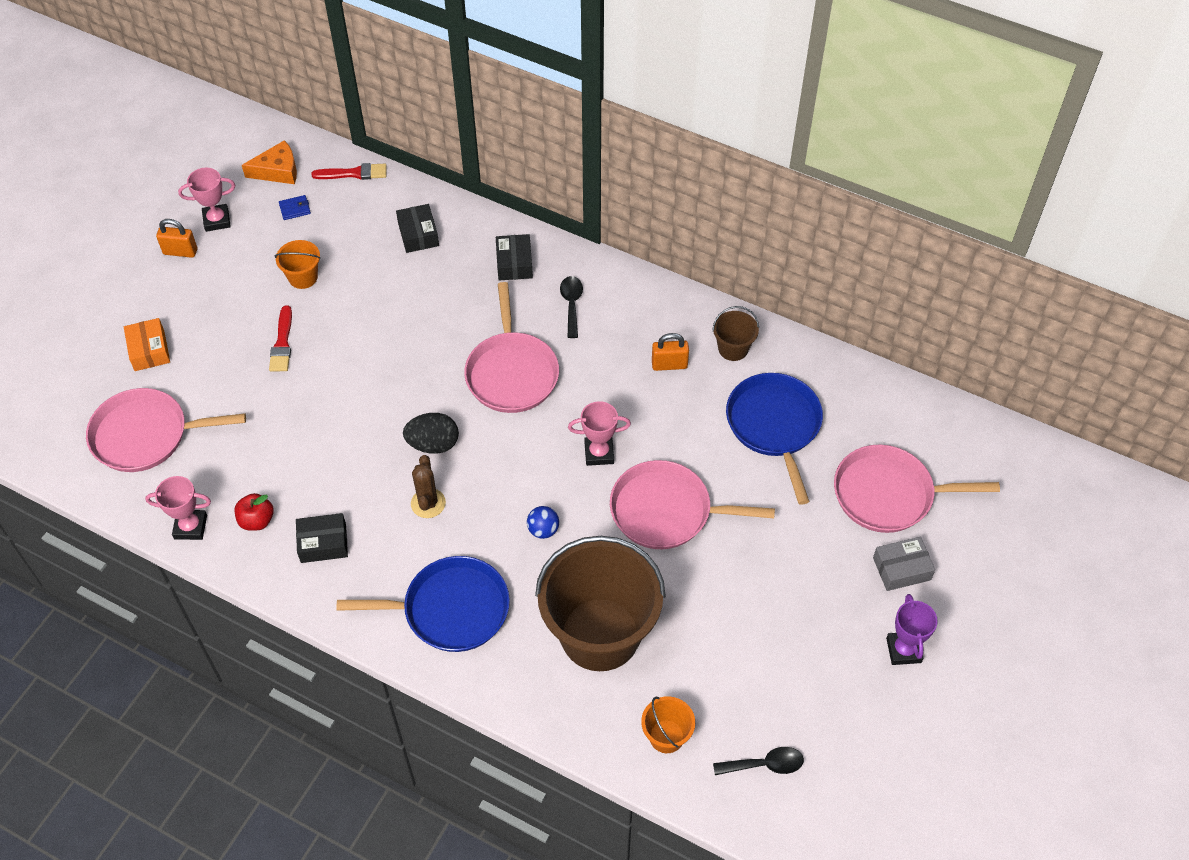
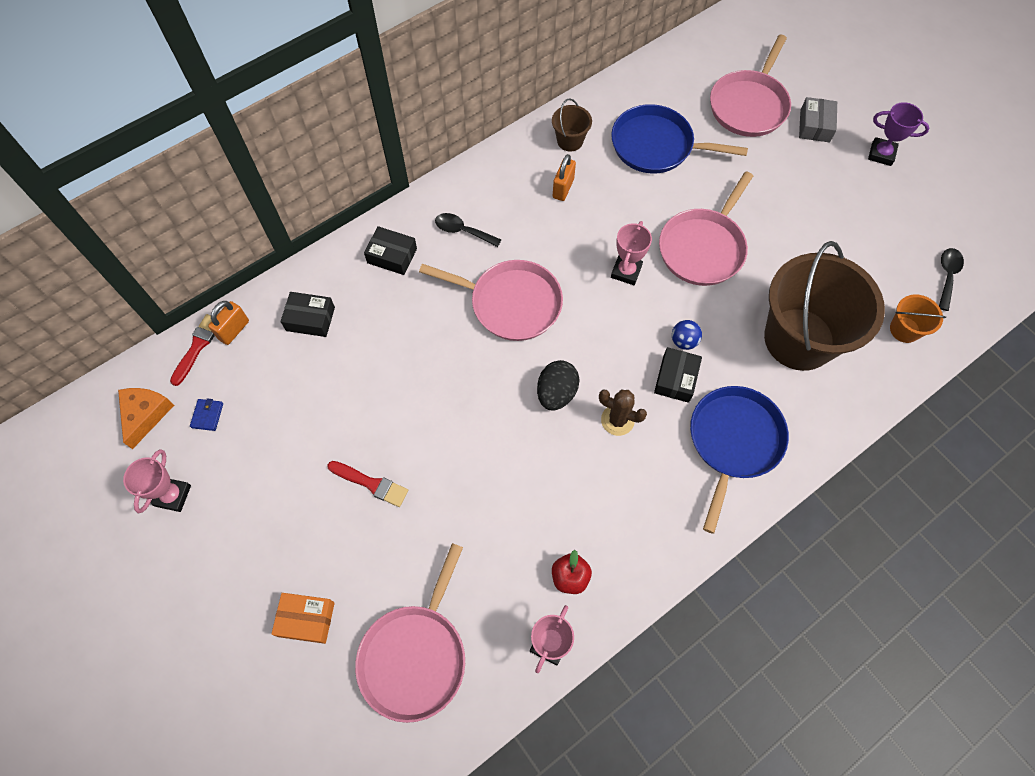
camera: 65 degrees left, 10 degrees up
orange padlock [156,219,197,258] -> orange padlock moved to [208,301,249,345]
orange bucket [275,240,321,289] -> none
black box [296,513,348,563] -> black box moved to [654,347,702,403]

